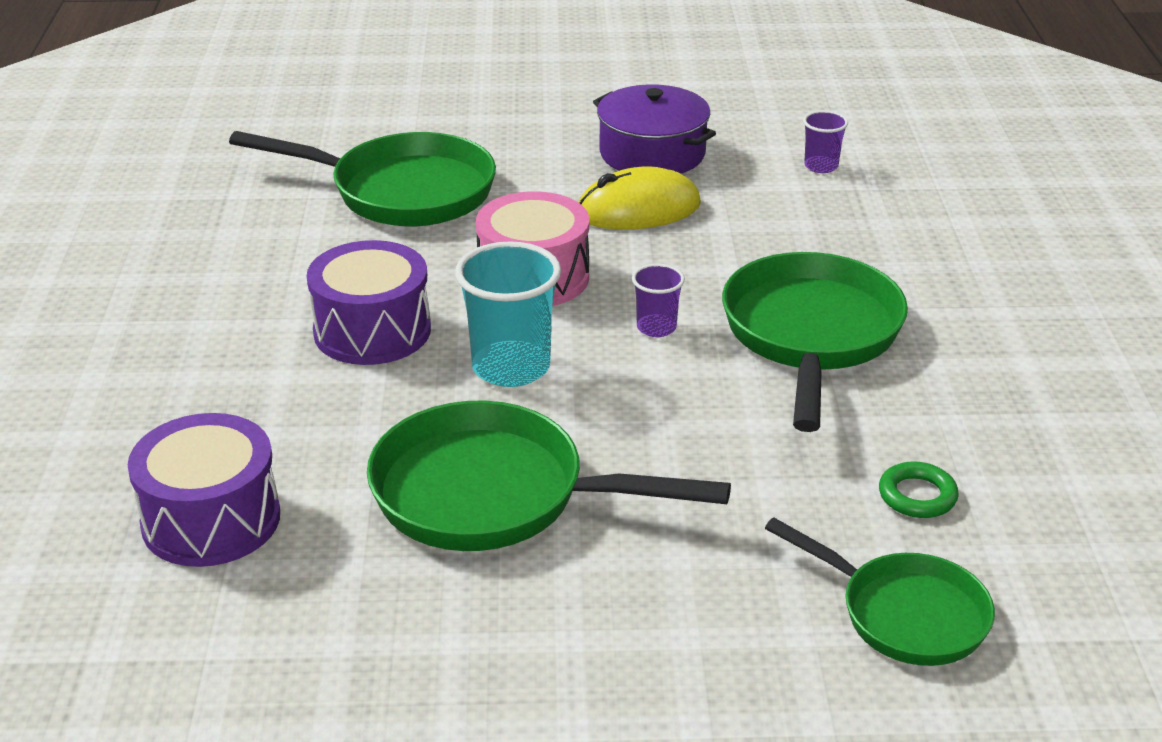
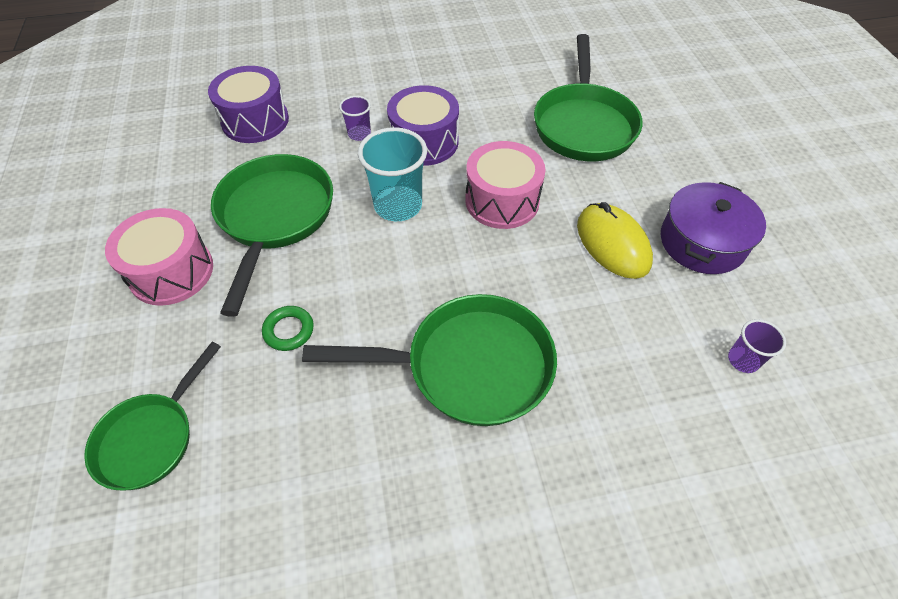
camera: 80 degrees right, 20 degrees up
purple cup [632,264,685,337] -> purple cup moved to [339,96,371,141]
green ring [879,461,959,518] -> green ring moved to [262,306,314,351]
none -> pink drum [105,208,213,306]

